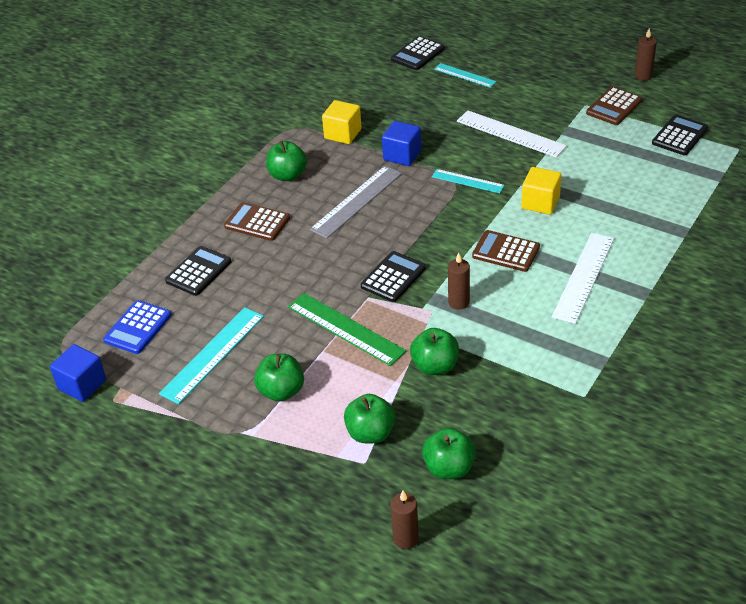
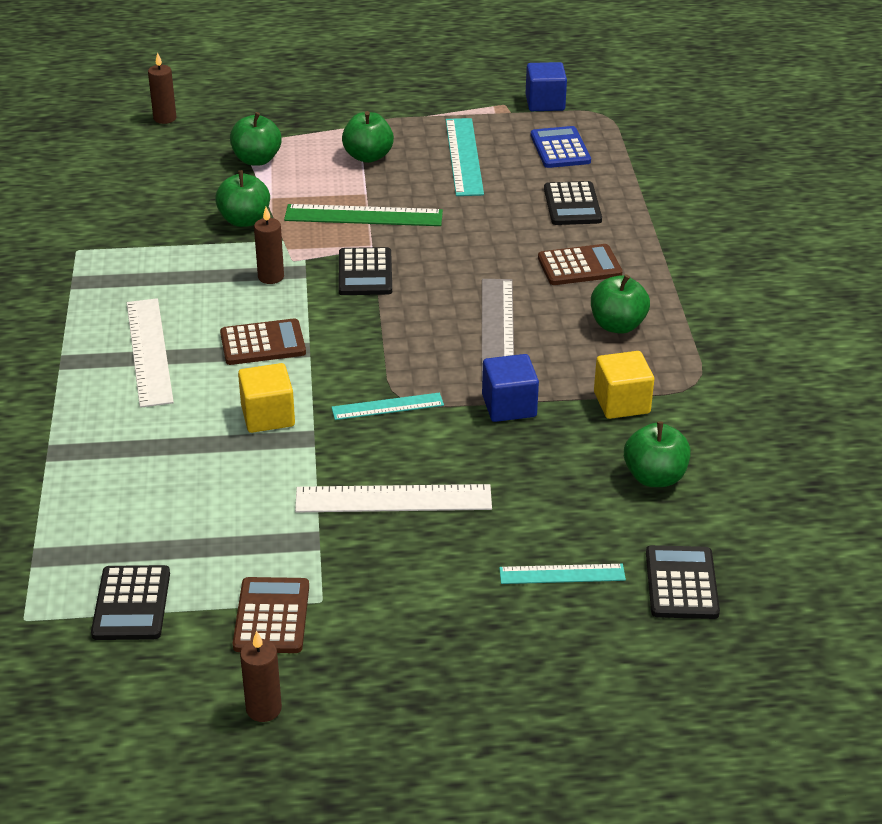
camera: 140 degrees right, 5 degrees down
green apple [422,428,476,479] -> green apple moved to [624,421,691,487]

